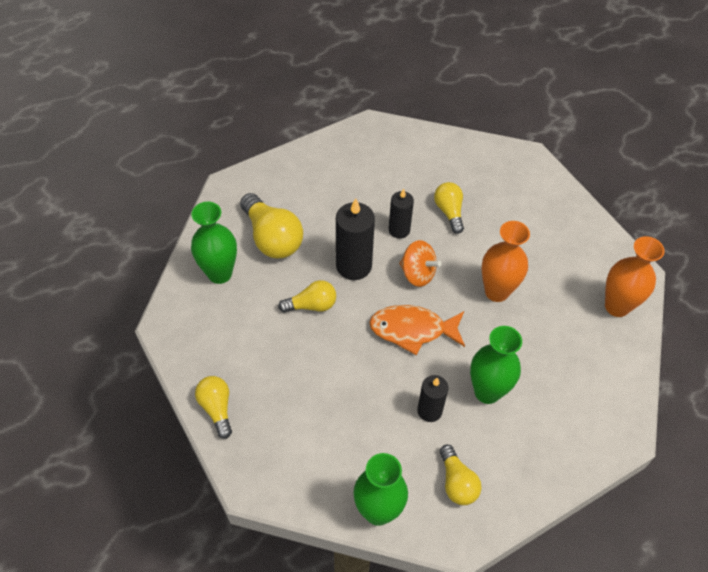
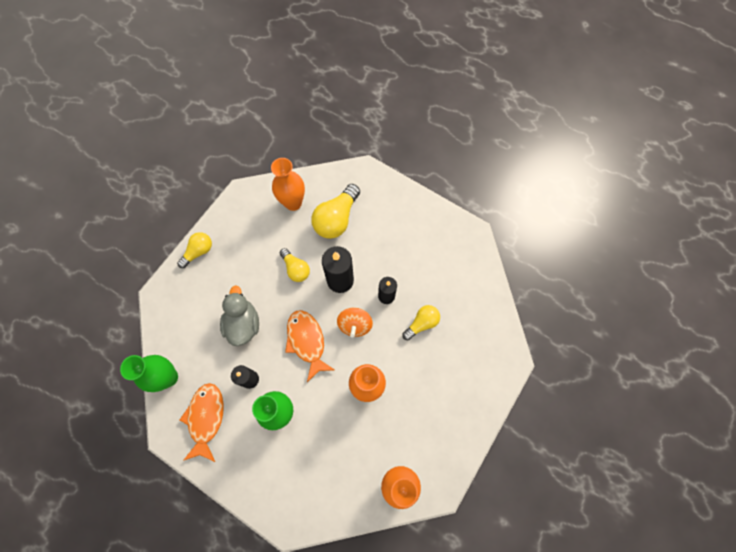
camera: 65 degrees right, 15 degrees up
green vase [191,202,237,284] -> orange vase [271,158,305,211]
yellow light bulb [440,445,482,505] -> orange fish [180,383,224,462]
none -> grey duck [220,285,259,346]

